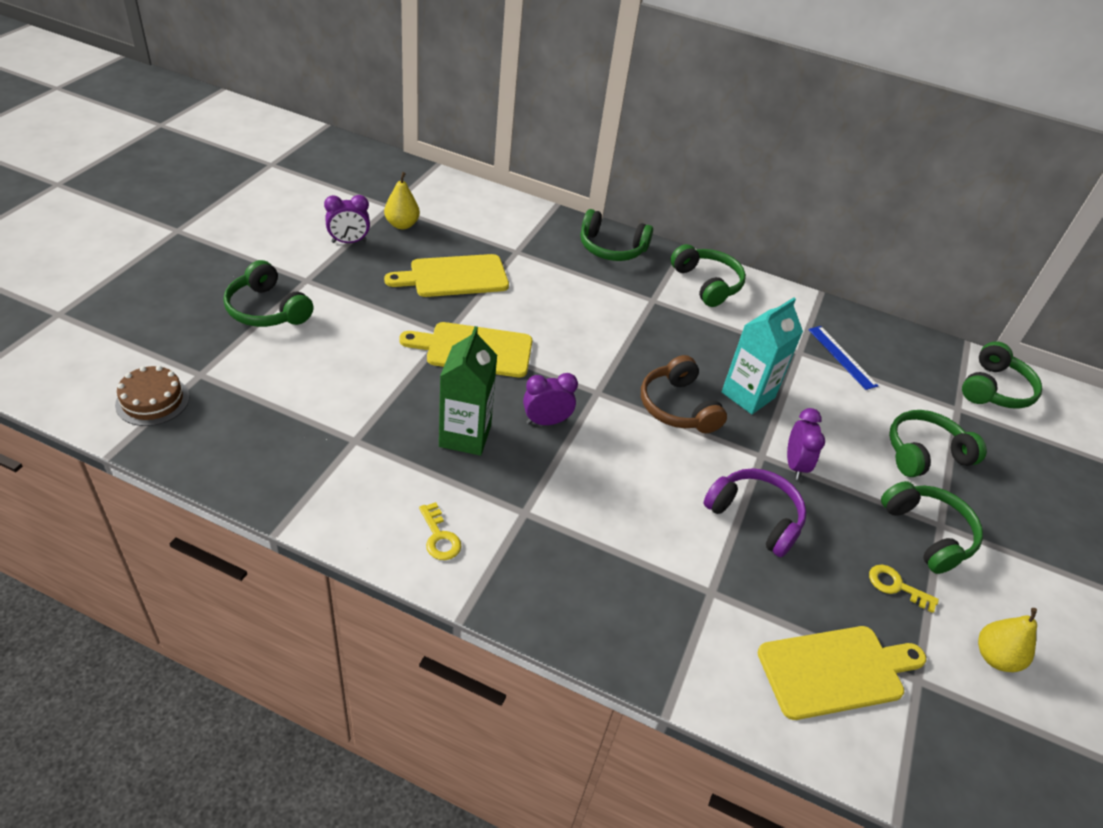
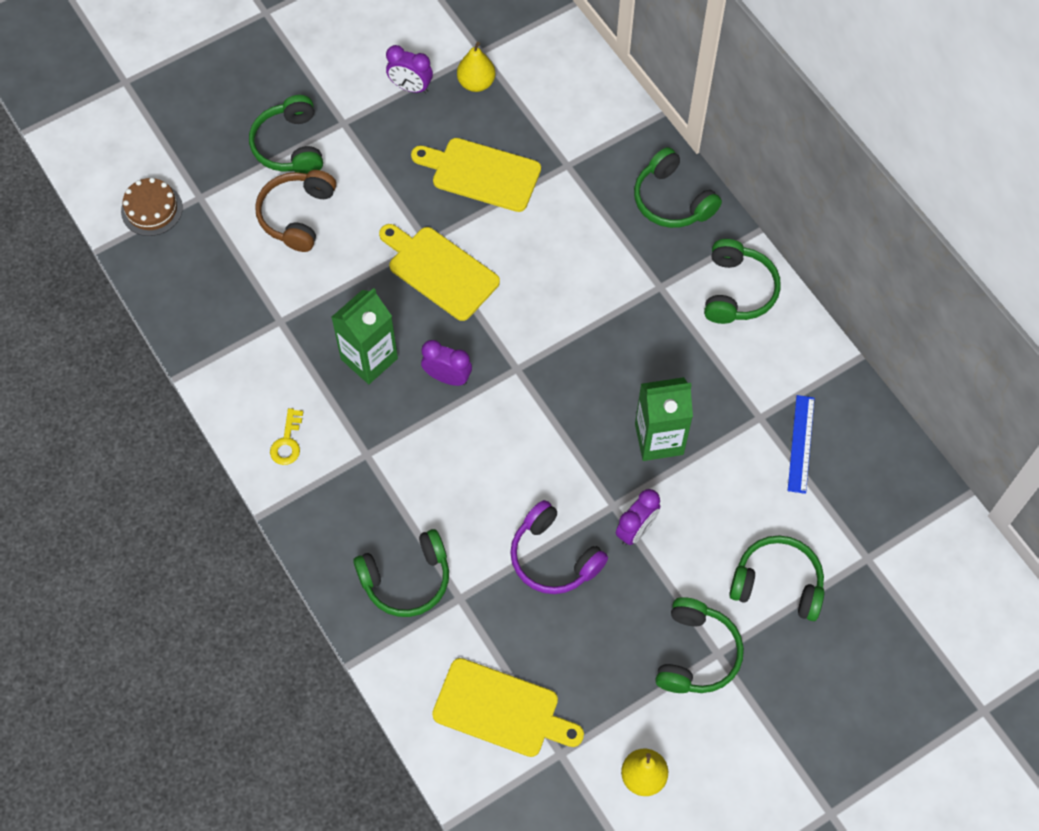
camera: 40 degrees right, 20 degrees up
brown headphones [641,355,727,433] -> brown headphones moved to [255,170,336,252]
purple headphones [704,468,807,557] -> purple headphones turned 150 degrees clockwise [510,500,608,594]
turquoise carton [722,297,803,414] -> green carton [635,377,693,461]
yellow key [869,565,939,613] -> none
green headphones [962,341,1042,409] -> green headphones moved to [353,529,449,617]

